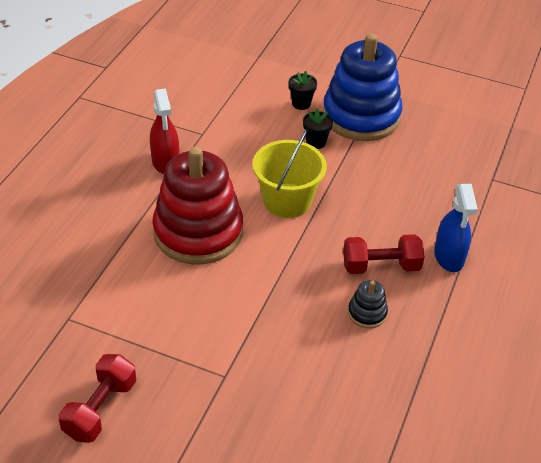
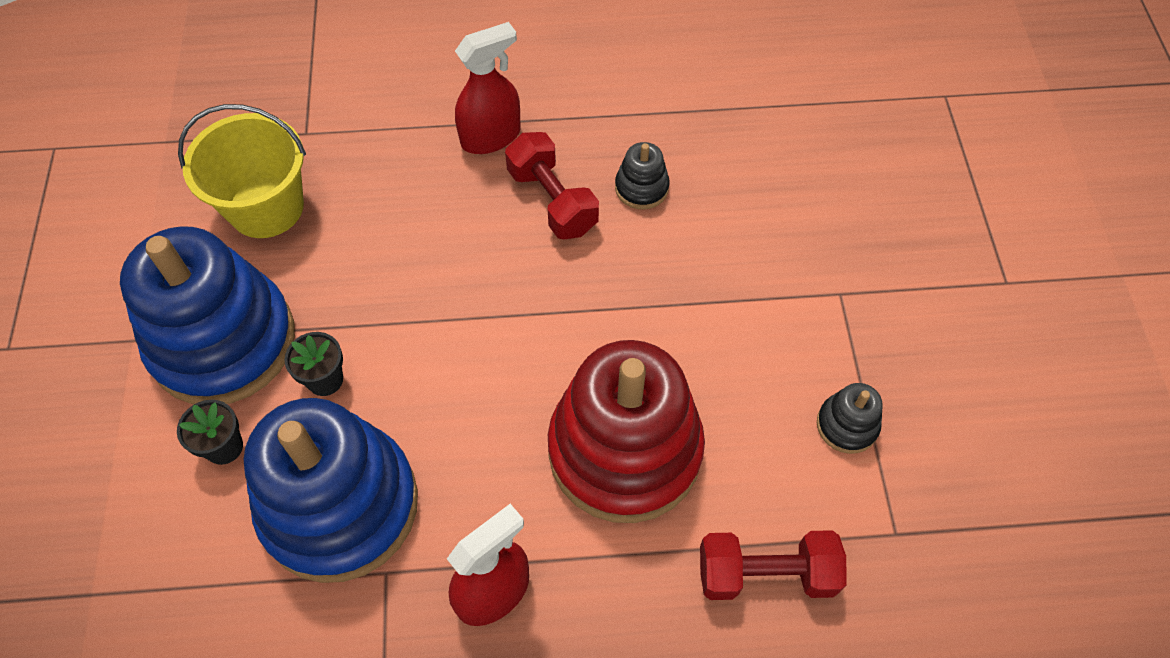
camera: 115 degrees left, 15 degrees up
red dumbbell [59,354,136,443] -> red dumbbell moved to [700,530,847,600]
yellow bucket [253,129,327,218] -> yellow bucket moved to [178,104,306,238]
blue spray bottle [434,184,478,272] -> red spray bottle [455,22,521,154]
none -> blue stacking toy [244,398,418,583]
none -> black stacking toy [817,383,883,454]

